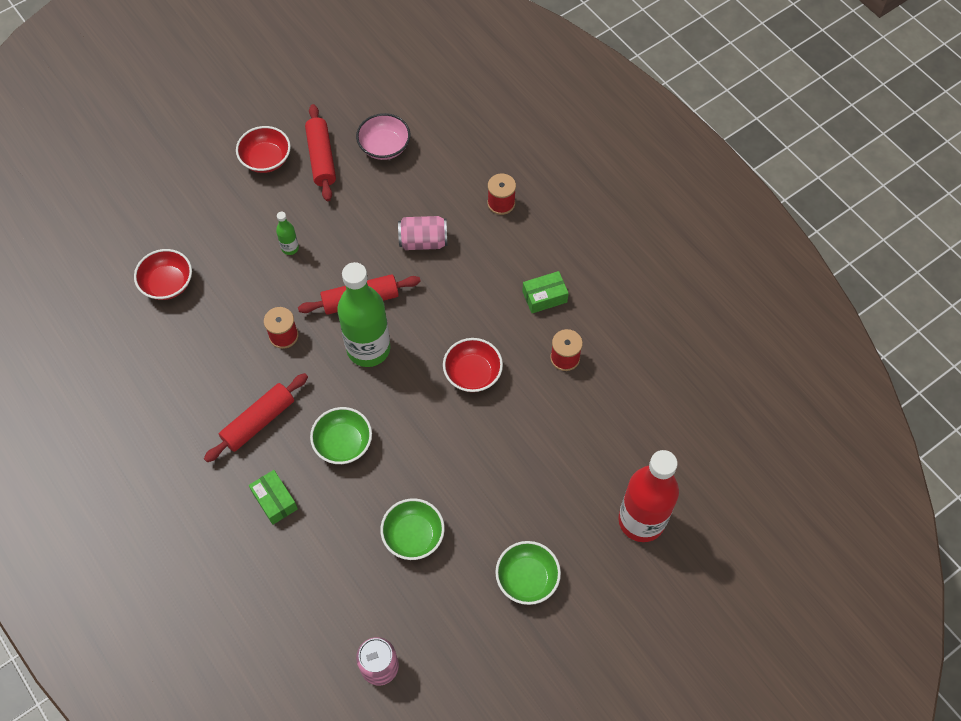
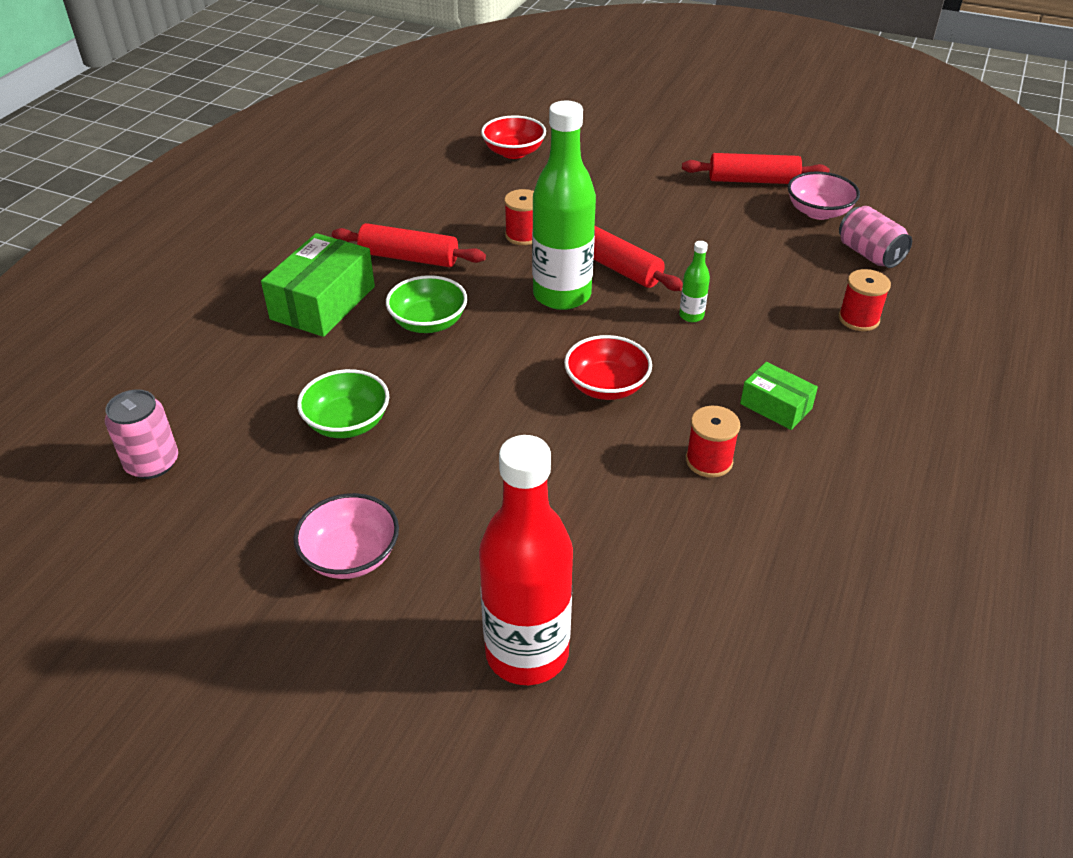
camera: 60 degrees right, 20 degrees down
red bowl [236,126,291,173] -> none
green box [249,470,298,525] -> green box [261,233,375,337], size x1.76
green bottle [276,212,299,255] -> green bottle moved to [679,241,710,322]
red rolling pin [305,104,336,201] -> red rolling pin turned 45 degrees clockwise [682,153,829,184]
pink can [398,216,447,250] -> pink can moved to [839,206,912,268]
green bowl [495,541,561,605] -> pink bowl [293,493,399,579]

